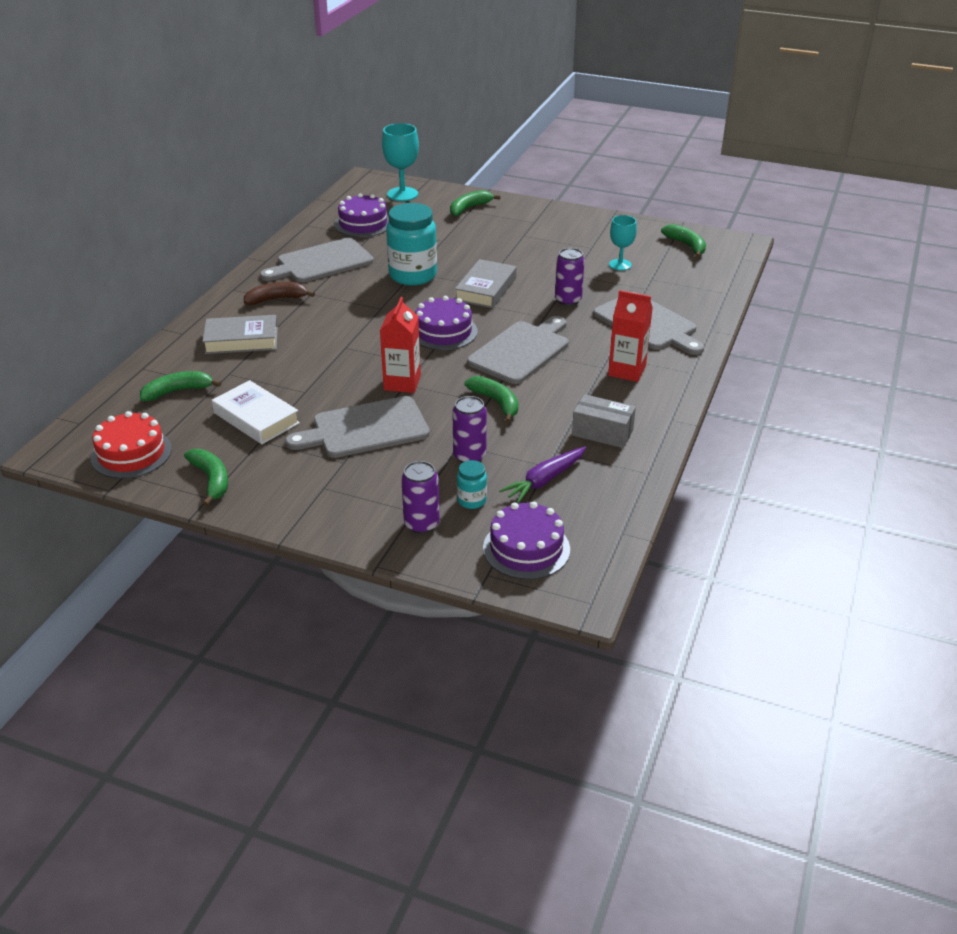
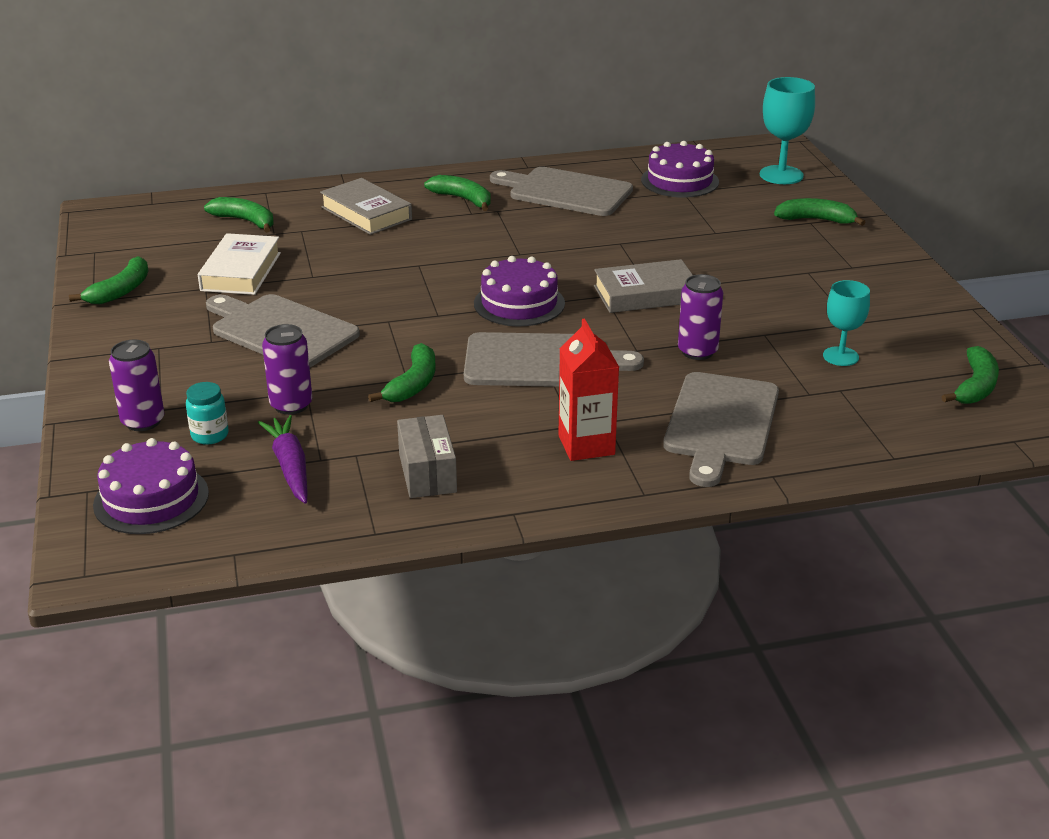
camera: 55 degrees right, 5 degrees down
red cake [91,411,172,479] -> none
brown banana [244,282,315,305] -> green banana [424,175,491,211]
red carton [380,297,421,393] -> none
turquoise jar [386,203,437,286] -> none
purple carrot [499,447,586,503] -> purple carrot turned 60 degrees clockwise [258,415,307,504]

